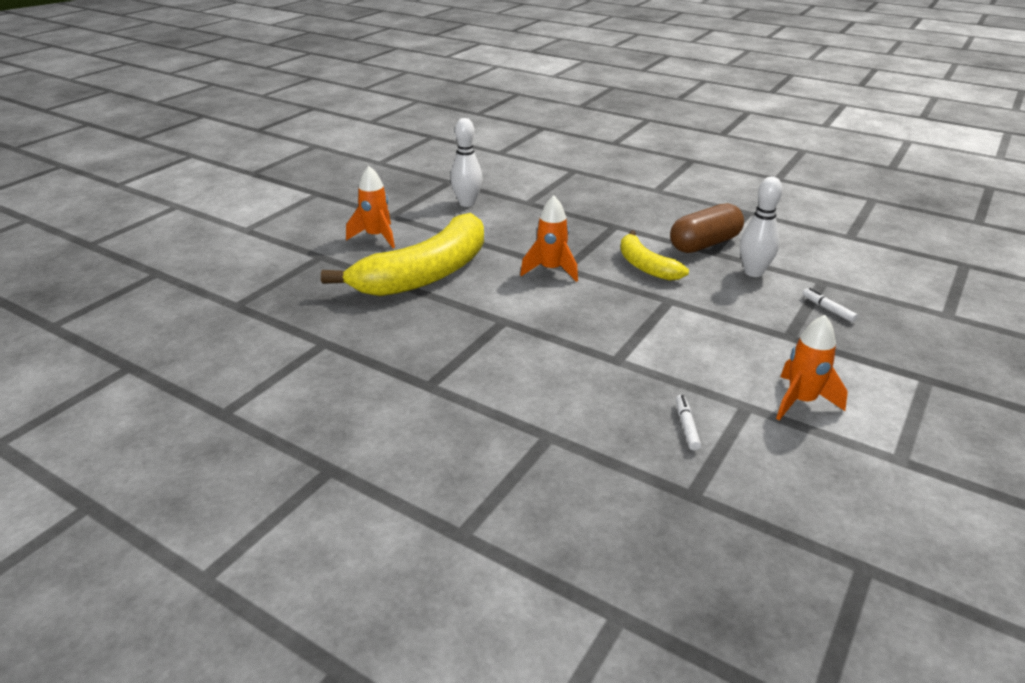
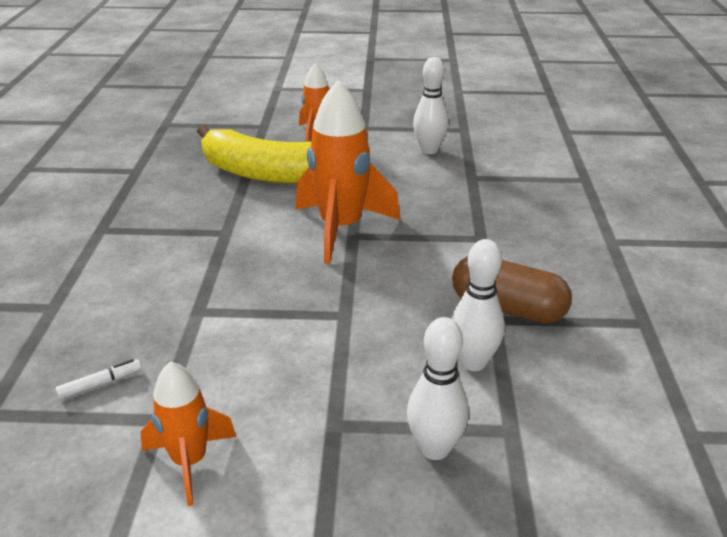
camera: 60 degrees right, 0 degrees up
orange rocket [520,195,578,282] -> orange rocket [296,80,400,264], size x1.70
yellow banana [620,230,689,281] -> none
white marker [802,288,858,322] -> white bowling pin [407,317,469,460]

